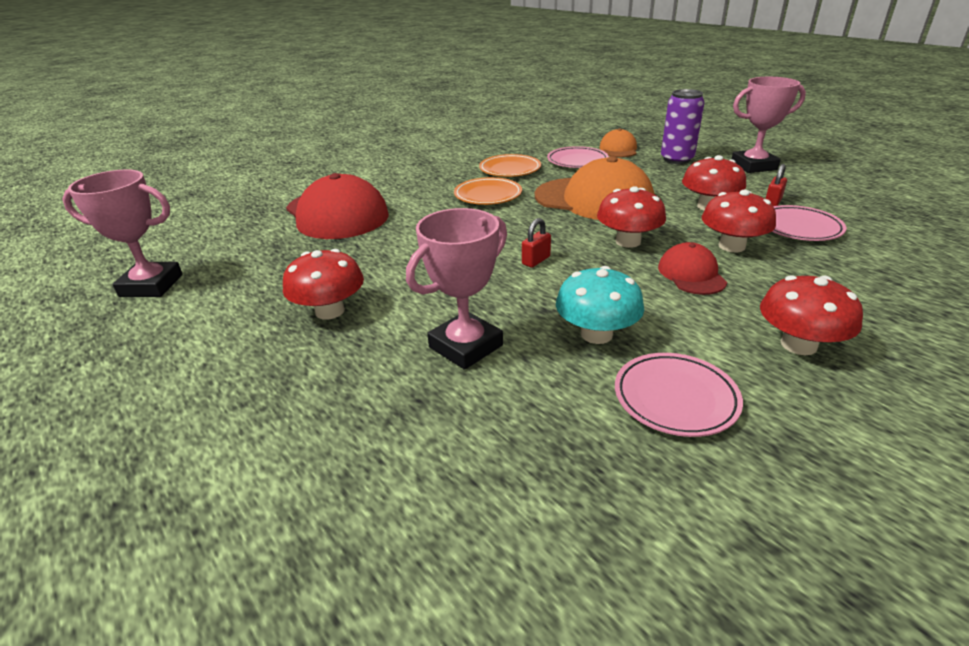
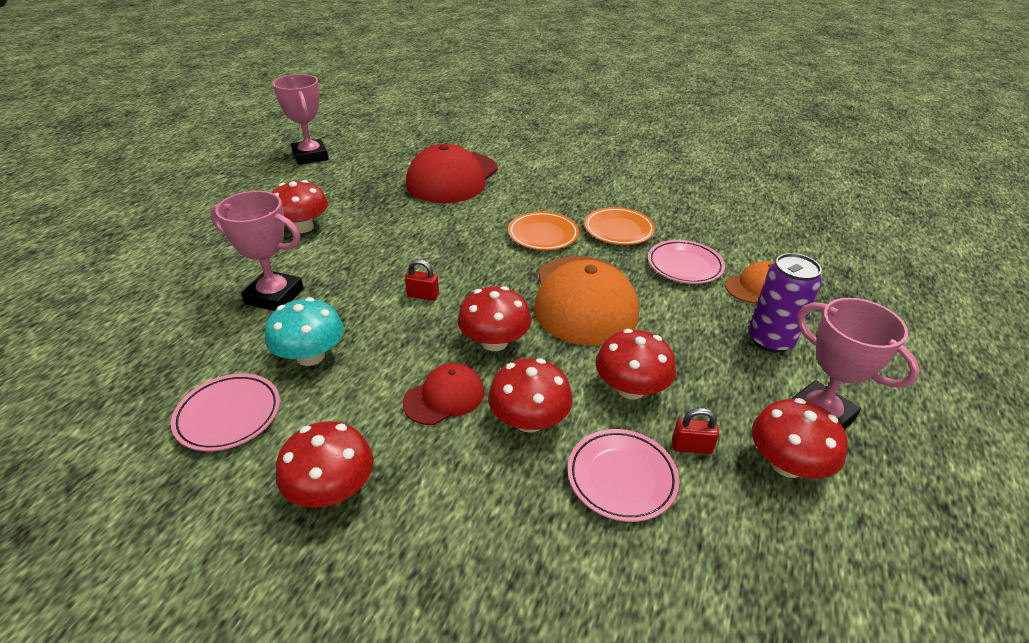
camera: 60 degrees right, 5 degrees up
none -> red mushroom [752,398,848,479]

